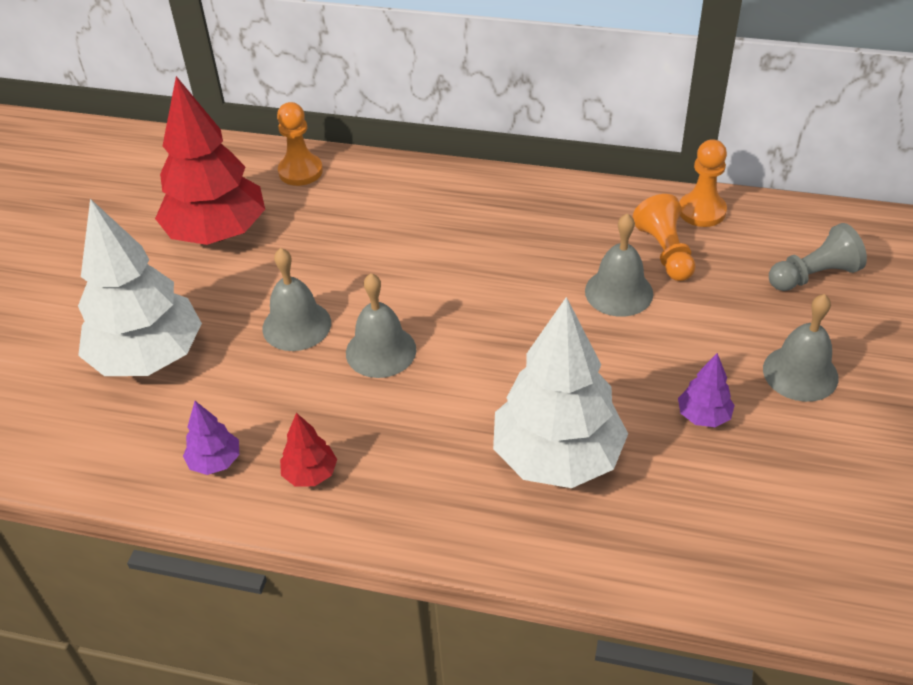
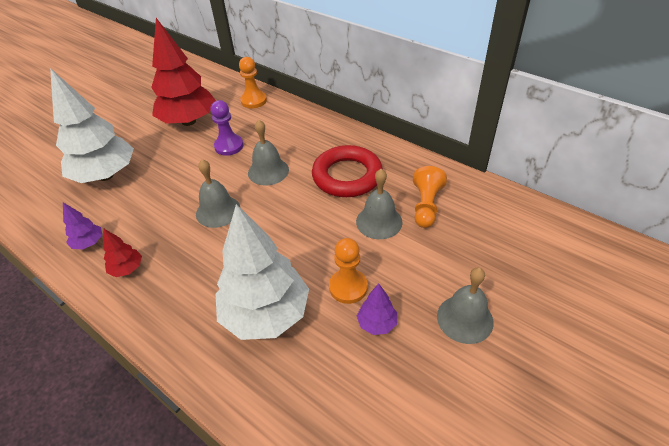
camera: 25 degrees right, 0 degrees up
grey bell [262,248,331,351] -> grey bell moved to [248,120,289,186]
orange pawn [679,139,727,227] -> orange pawn moved to [329,238,368,304]
grey pawn [769,223,867,291] -> none
none -> purple pawn [210,100,243,156]
none -> red ring [312,145,383,197]

